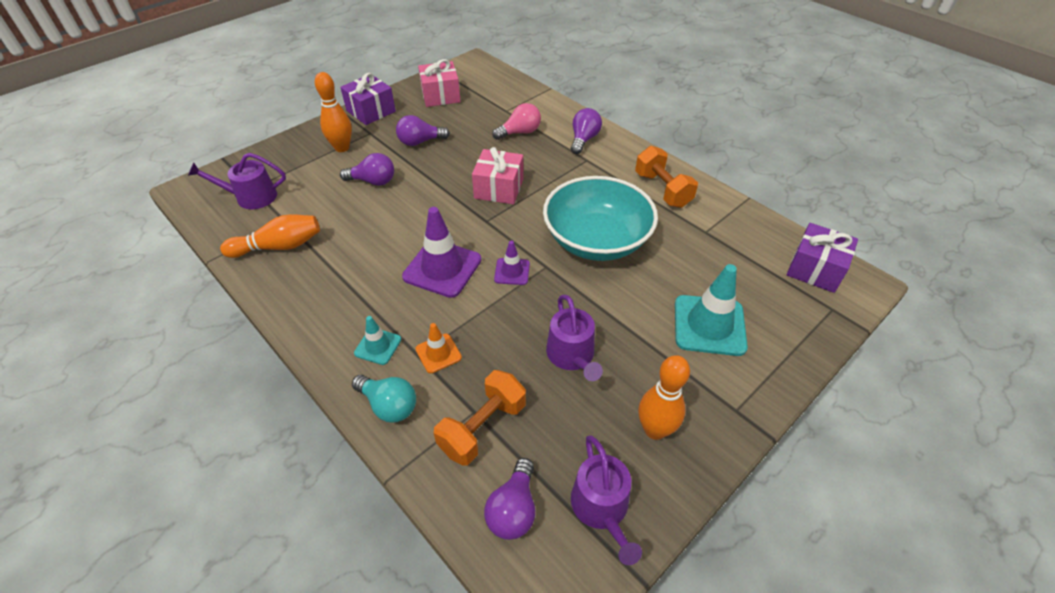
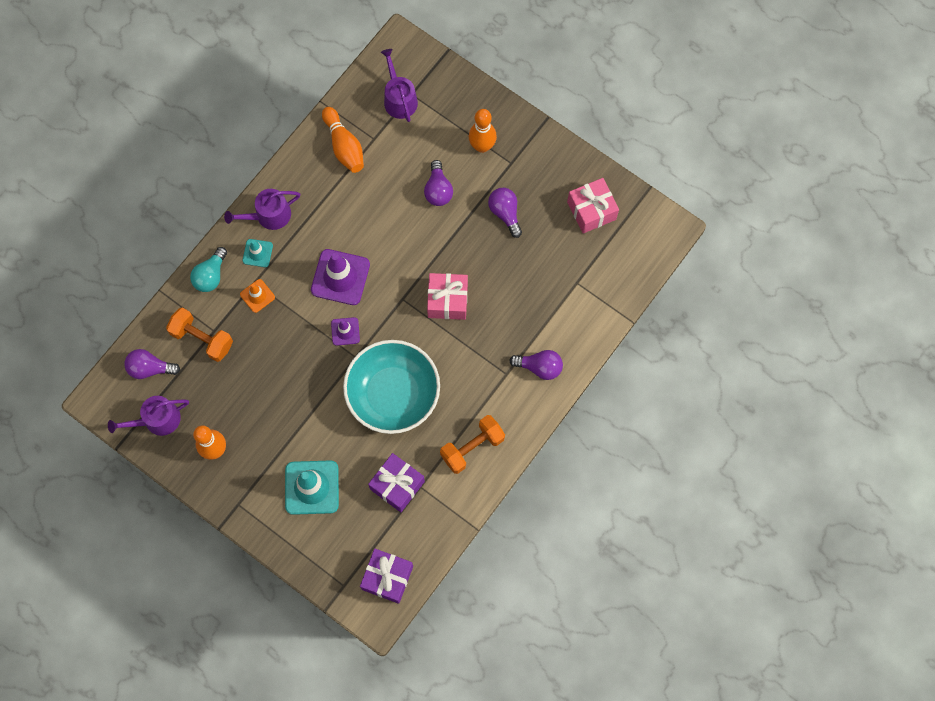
camera: 80 degrees right, 25 degrees up
purple gift [340,73,396,125] -> purple gift moved to [368,453,425,512]
pink light bulb [492,103,541,140] -> none
purple watering can [546,295,603,381] -> purple watering can moved to [224,189,300,230]

